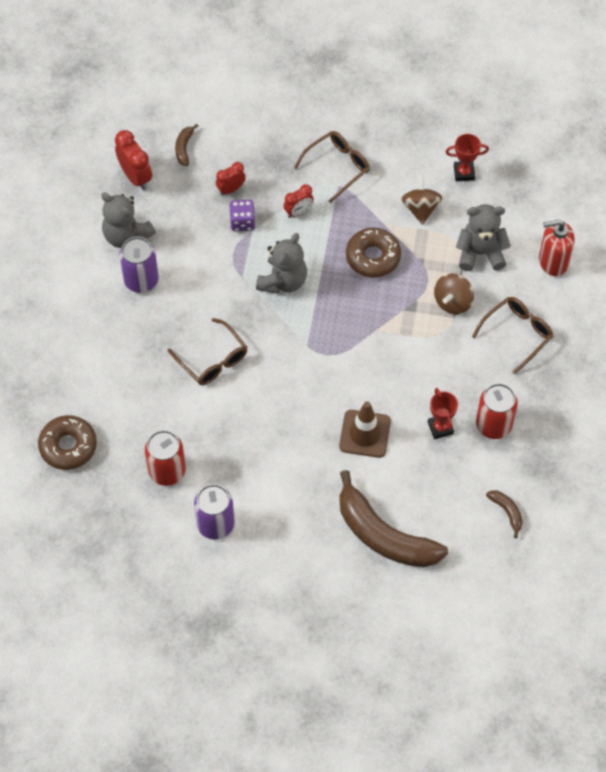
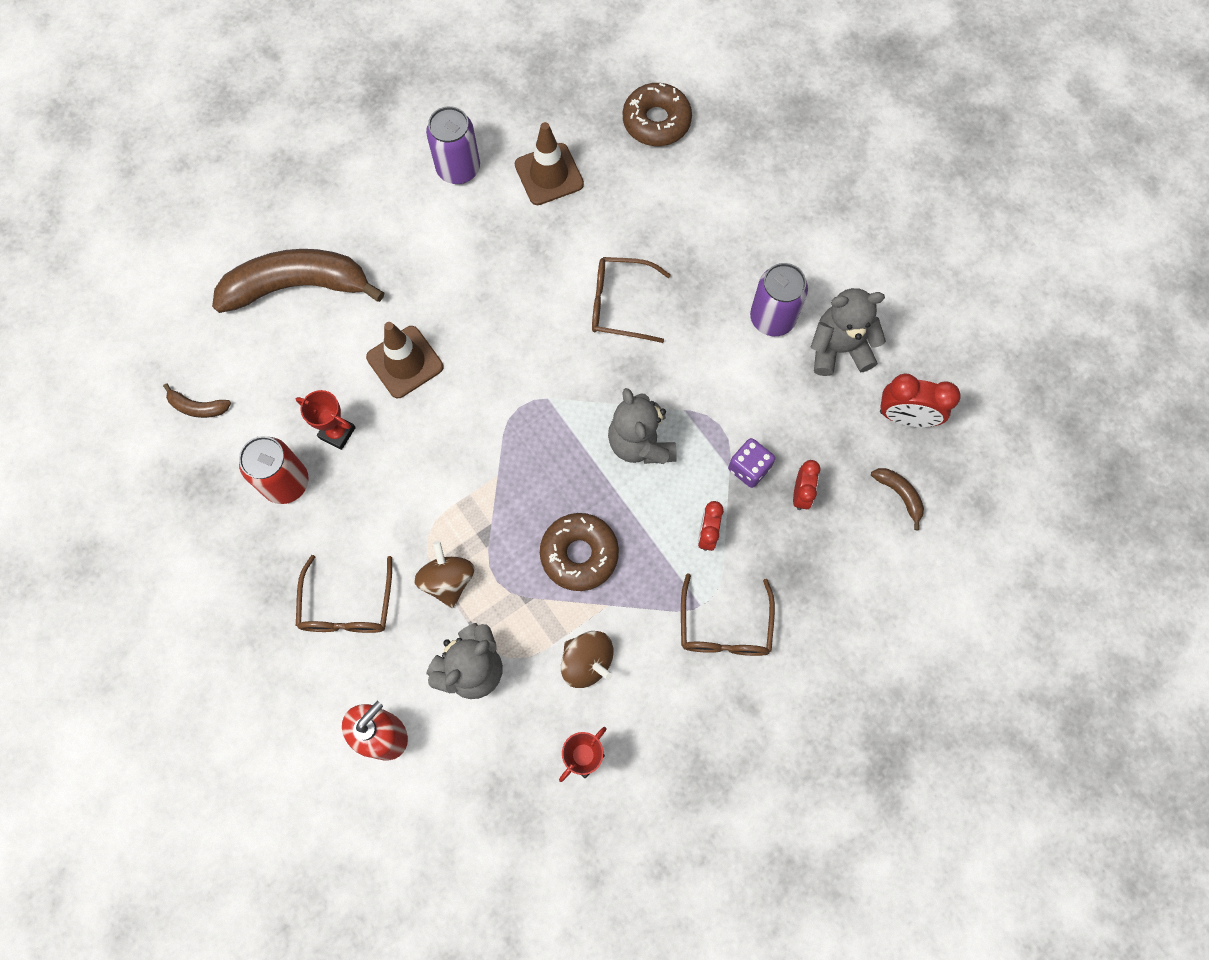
camera: 135 degrees right, 10 degrees up
red can [145,430,186,486] -> brown traffic cone [515,122,584,205]

